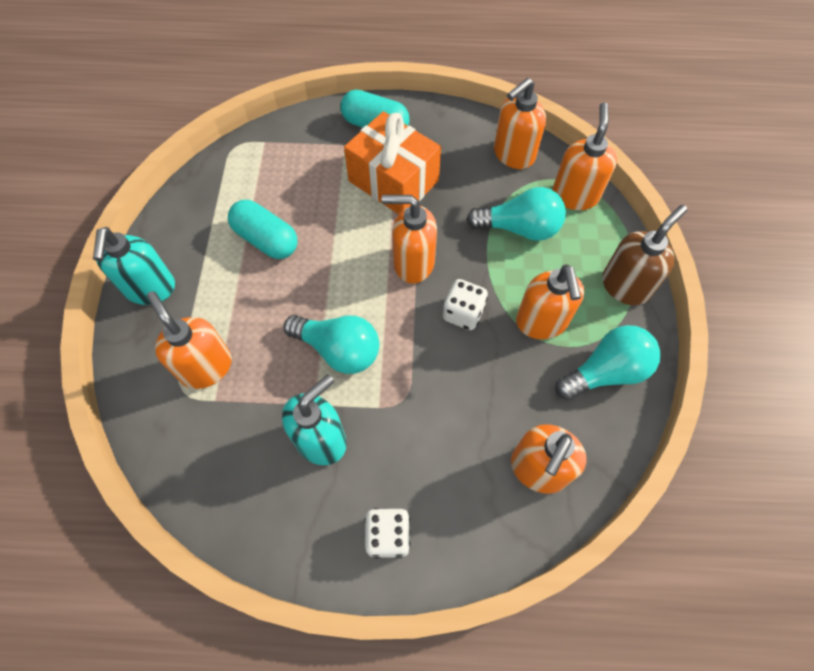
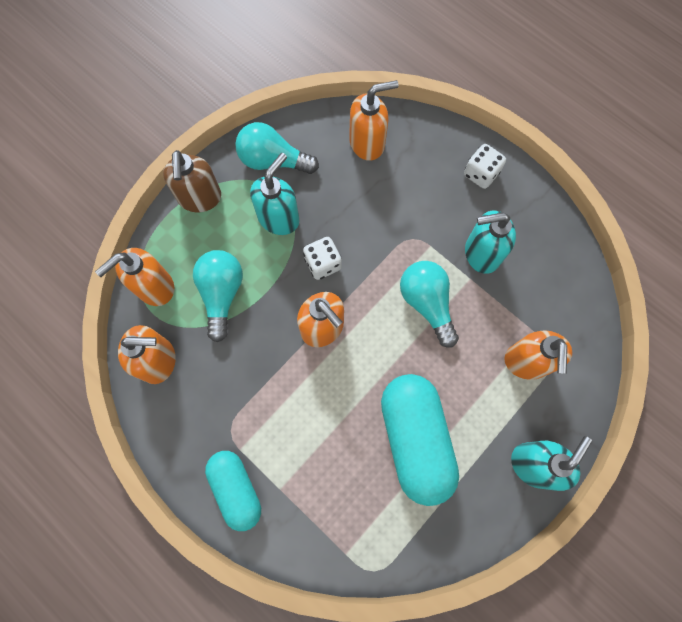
camera: 140 degrees left, 10 degrees up
turquoise capsule [228,200,298,259] -> turquoise capsule [381,374,459,506], size x1.59
orange gift [344,111,441,214] -> none
turquoise light bulb [466,187,566,241] -> turquoise light bulb turned 45 degrees clockwise [193,250,243,342]
orange soap dispenser [516,264,585,339] -> turquoise soap dispenser [250,153,300,235]
brown soap dispenser [602,205,687,305] -> brown soap dispenser turned 90 degrees counterclockwise [163,150,221,212]

